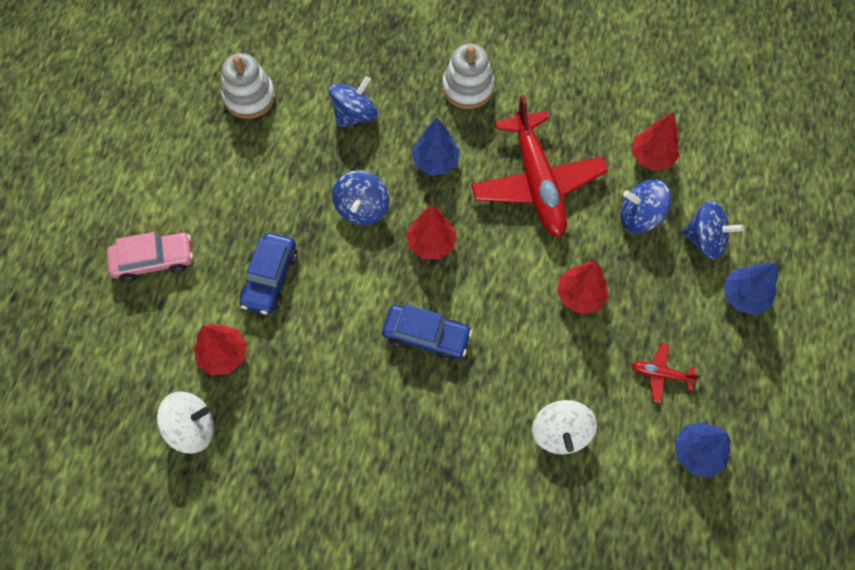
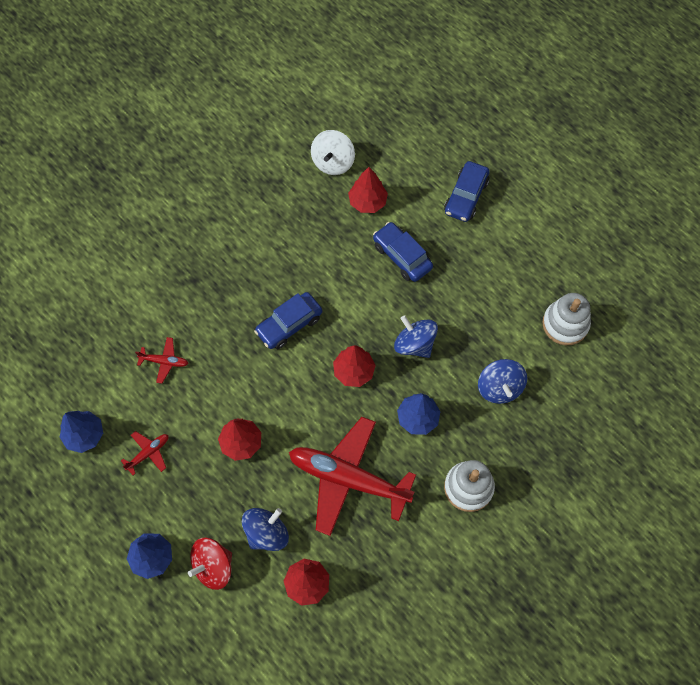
camera: 125 degrees right, 0 degrees up
pink car [107,232,193,282] -> blue car [444,161,490,222]
white spinning top [532,400,597,454] -> red plane [135,337,188,383]
blue spinning top [681,200,744,260] -> red spinning top [188,538,232,590]

